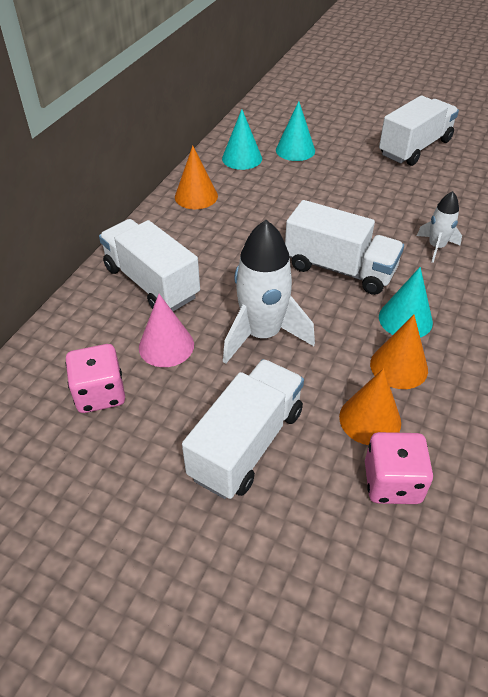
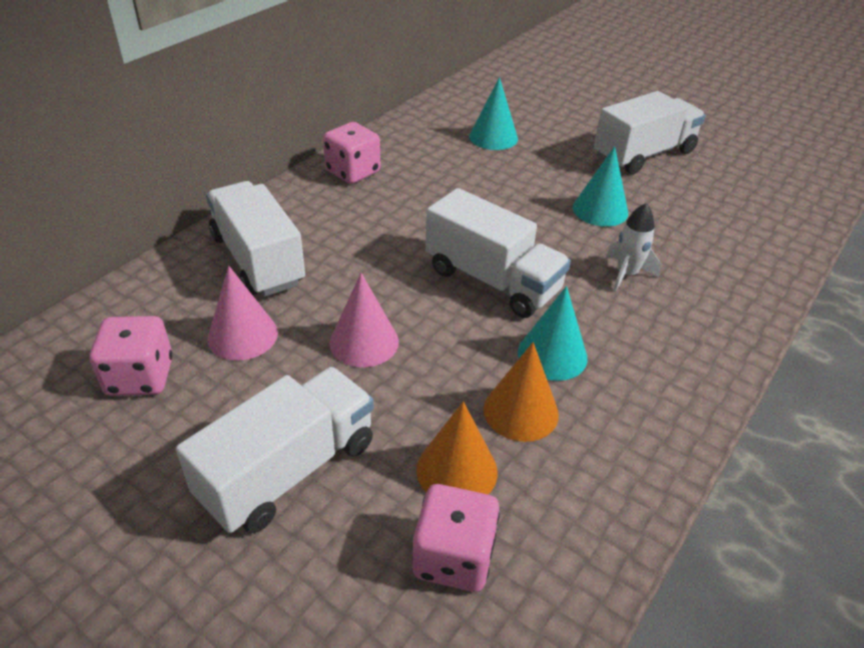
camera: 10 degrees right, 5 degrees down
orange cone [175,146,218,209] -> pink dice [323,122,380,184]
turquoise cone [222,109,262,170] -> turquoise cone moved to [573,146,628,227]
white rocket [223,220,315,364] -> pink cone [329,273,399,367]

